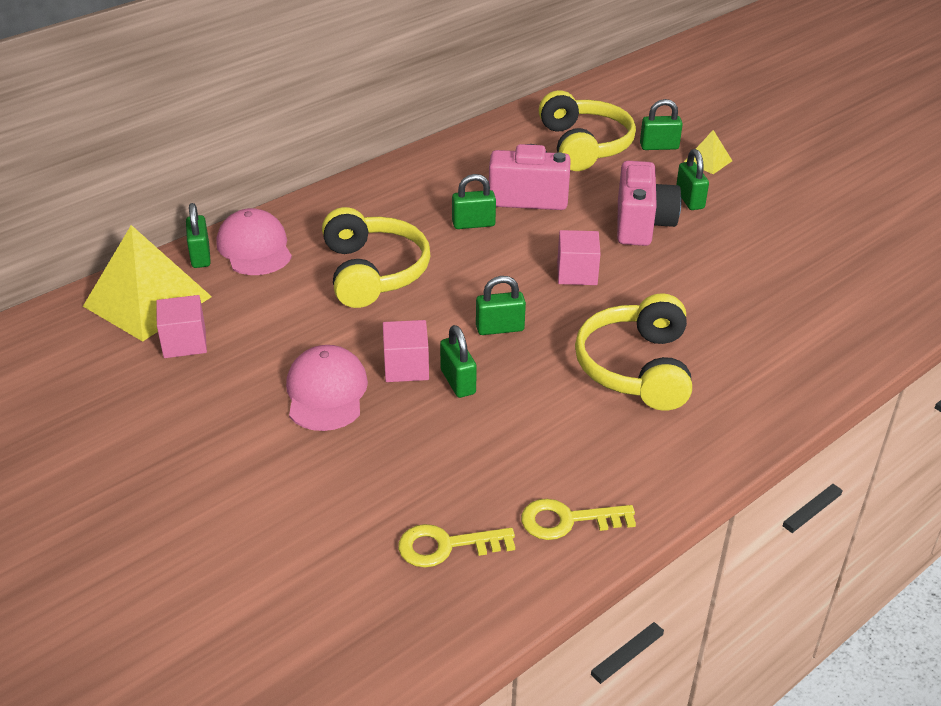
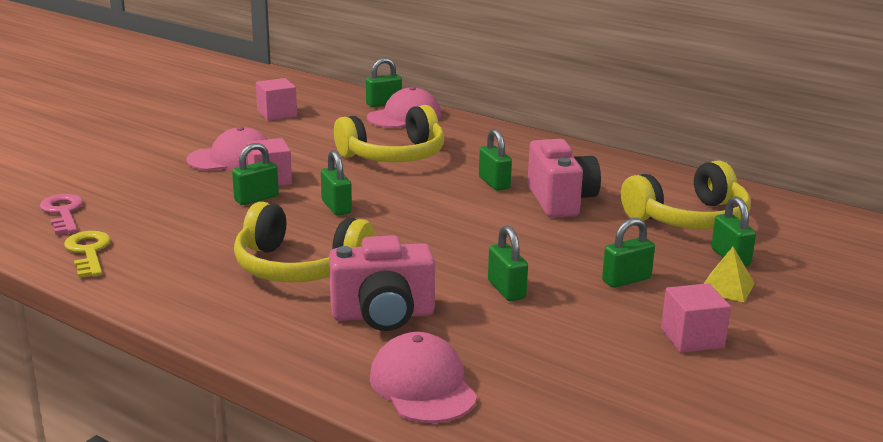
camera: 75 degrees right, 15 degrees down
yellow pyramid [83,225,212,342] -> none
yellow key [398,524,515,568] -> pink key [40,194,83,235]
pink cube [557,230,601,285] -> pink cube moved to [661,283,731,353]
yellow headphones [575,293,692,411] -> yellow headphones turned 150 degrees counterclockwise [234,202,375,282]
pink camera [617,161,681,246] -> pink camera moved to [329,235,435,331]
none -> pink cap [370,332,477,423]
none -> green padlock [488,225,528,301]

